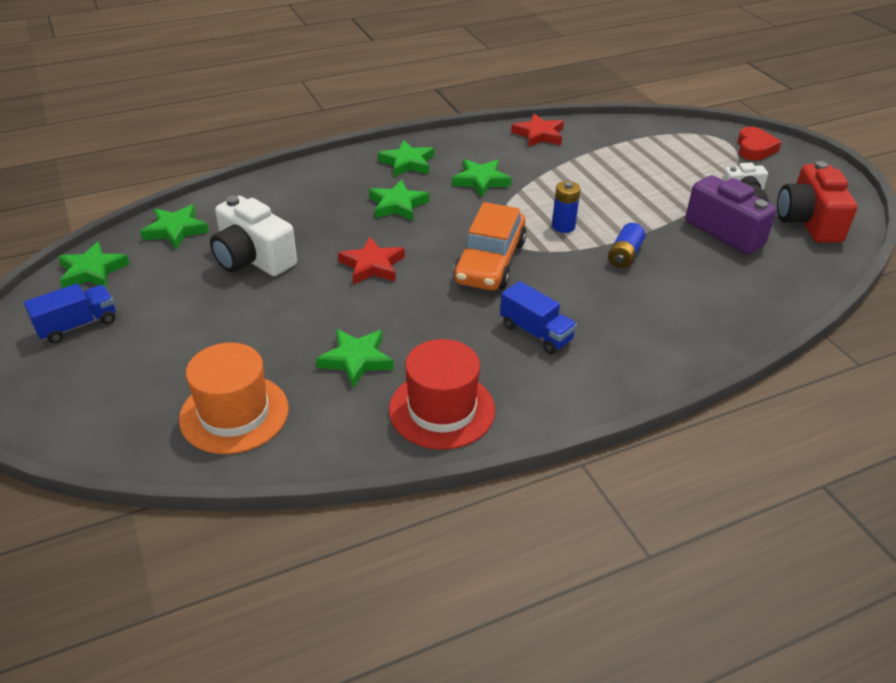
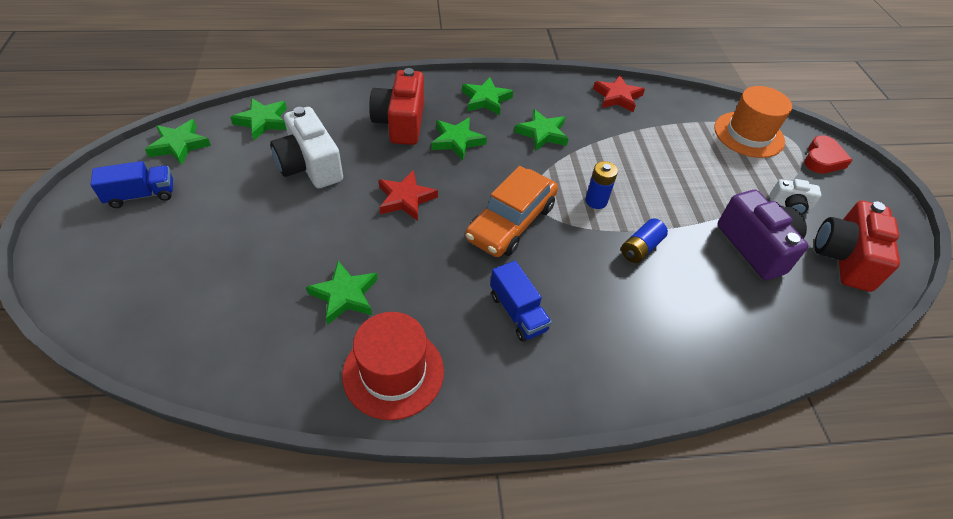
camera: 15 degrees right, 10 degrees up
orange hat [179,342,288,454] -> orange hat moved to [714,86,792,158]
none -> red camera [369,68,424,145]

